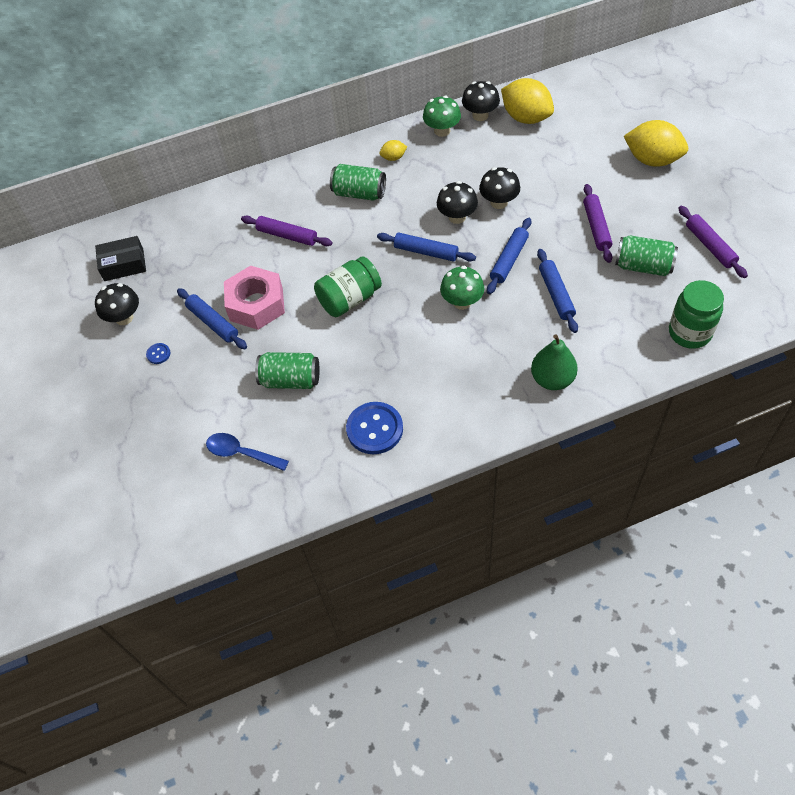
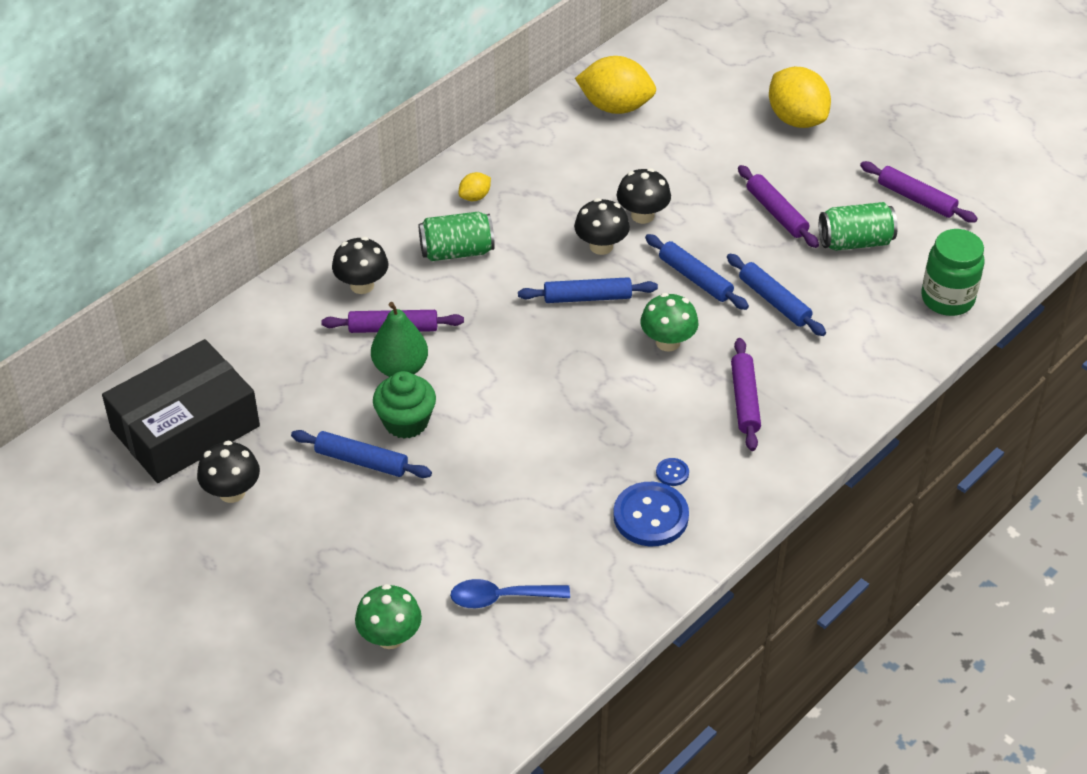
camera: 30 degrees left, 10 degrees down
black box [95,236,146,281] -> black box [102,339,260,483], size x1.92
blue button [146,343,170,364] -> blue button moved to [656,458,689,486]
pink nut [224,266,285,330] -> green cupcake [373,371,436,439]
green can [255,352,319,389] -> none
green jar [314,256,382,317] -> none
green mushroom [423,96,461,137] -> green mushroom moved to [355,584,422,649]
black mushroom [462,81,500,121] -> black mushroom moved to [332,237,388,294]
blue rolling pin [487,218,531,294] -> blue rolling pin turned 45 degrees counterclockwise [645,234,749,310]
green pear [531,334,578,390] -> green pear moved to [371,302,428,377]
yellow lemon [624,120,688,167] -> yellow lemon turned 60 degrees clockwise [769,67,831,128]
none -> purple rolling pin [731,338,761,451]

